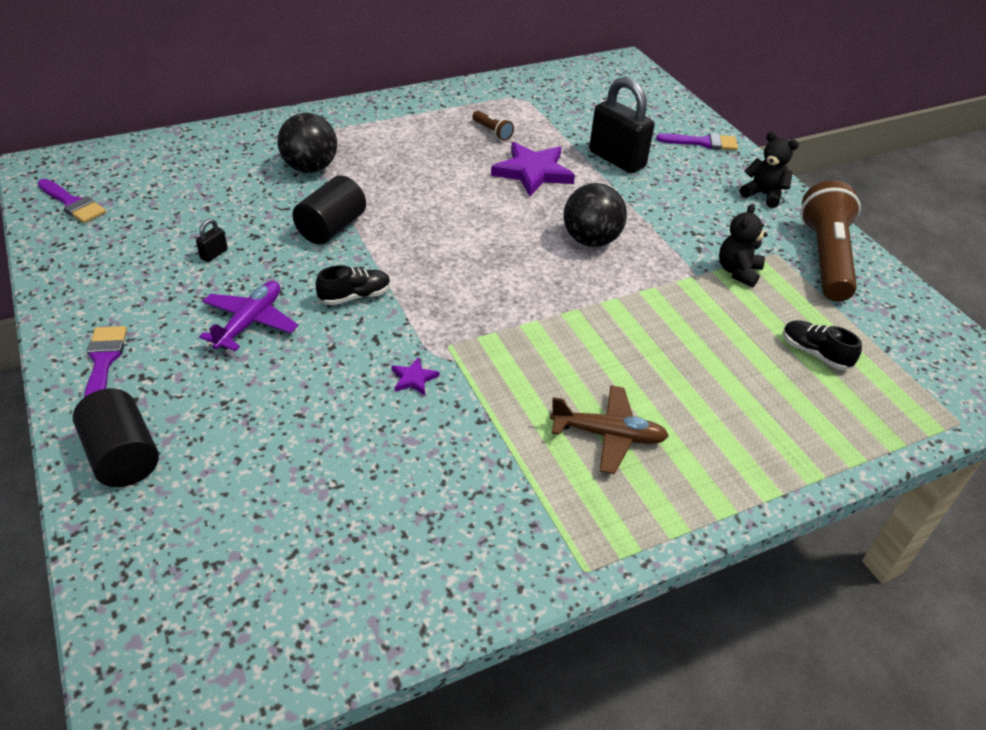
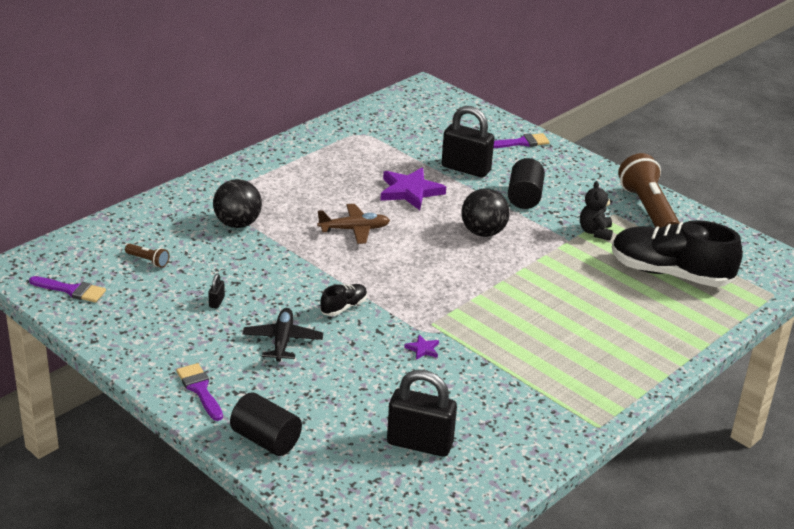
camera: 20 degrees left, 10 degrees down
purple plane [199,281,298,351] -> black plane [243,308,323,362]
black cylinder [292,175,366,245] -> black cylinder moved to [508,158,545,209]
brown flashlight [472,111,514,141] -> brown flashlight moved to [125,244,169,268]
brown plane [550,385,669,474] -> brown plane moved to [317,204,390,244]
black teddy bear [740,132,799,208] -> none
black shoe [783,320,862,370] -> black shoe [612,220,742,287], size x2.30
none -> black padlock [387,370,457,457]

